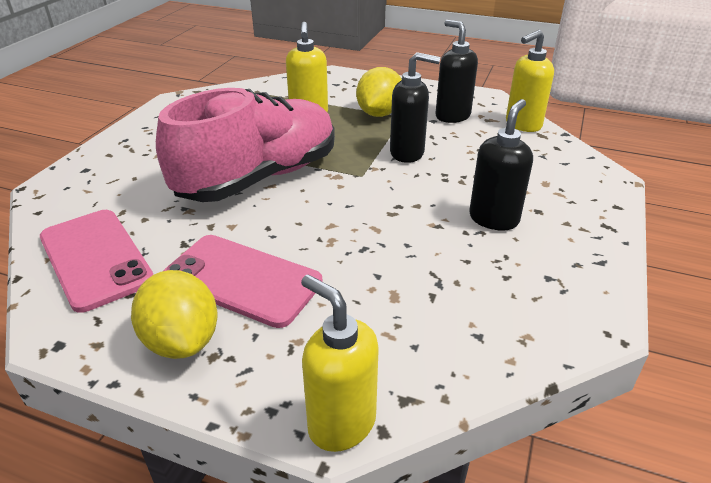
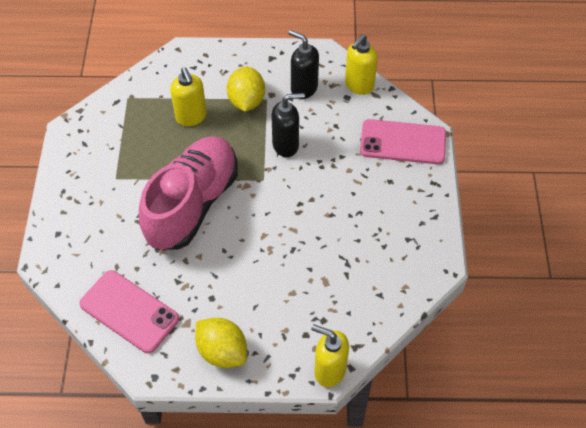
camera: 20 degrees left, 20 degrees up
pink phone [163,235,323,328] -> pink phone moved to [360,119,446,164]
black soap dispenser [469,99,533,230] -> none

